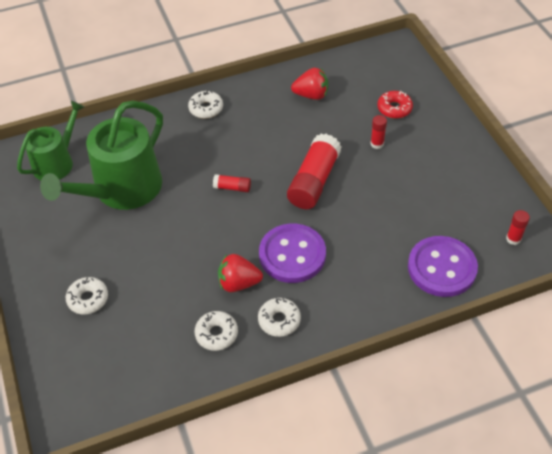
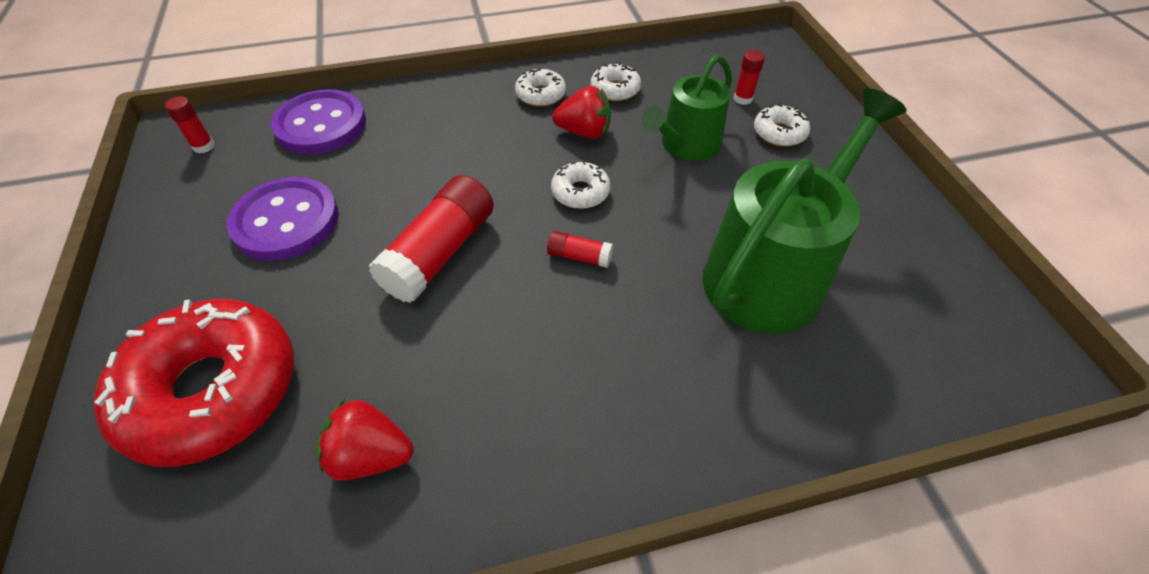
camera: 175 degrees left, 0 degrees up
green watering can [17,101,84,180] -> green watering can moved to [641,54,732,161]
white donut [188,90,223,118] -> white donut moved to [551,161,611,209]
purple button [259,224,326,283] -> purple button moved to [227,177,339,261]
red glue stick [370,115,387,149] -> red glue stick moved to [734,50,765,105]
red donut [377,91,413,119] -> red donut [94,299,294,467], size x2.27

